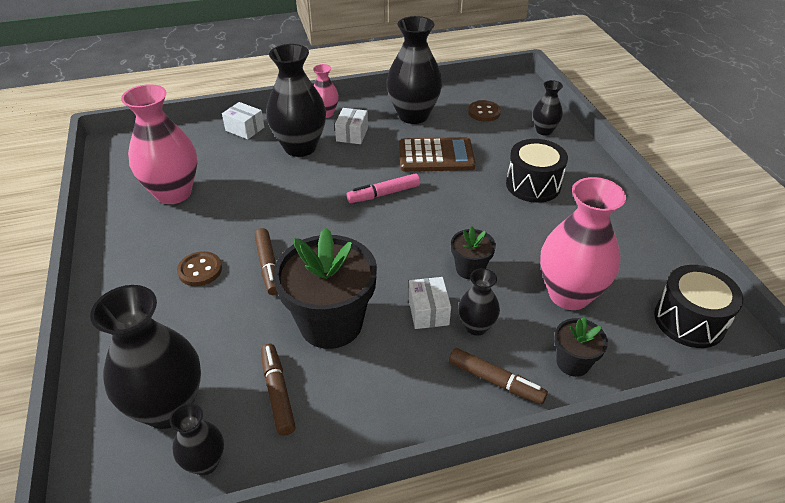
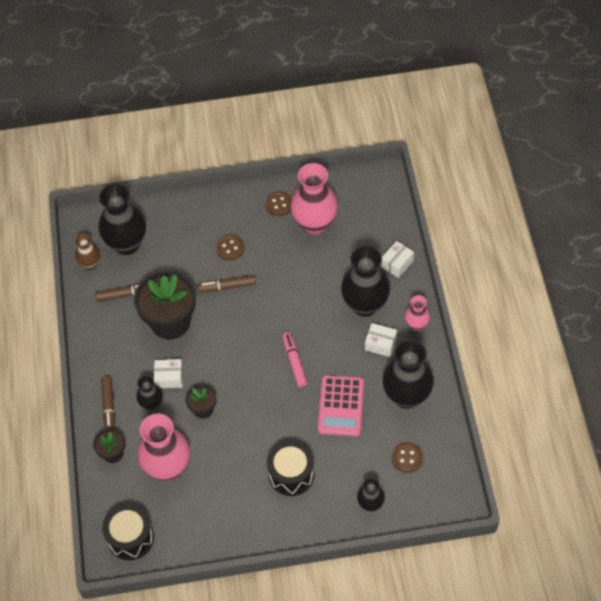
camera: 100 degrees right, 15 degrees up
black vase [169,403,224,475] -> brown vase [75,234,100,270]
brown calculator [399,137,476,172] -> pink calculator [318,375,364,436]
brown marker [449,348,548,404] -> brown marker turned 45 degrees counterclockwise [101,376,115,429]
none -> brown button [265,191,292,216]

